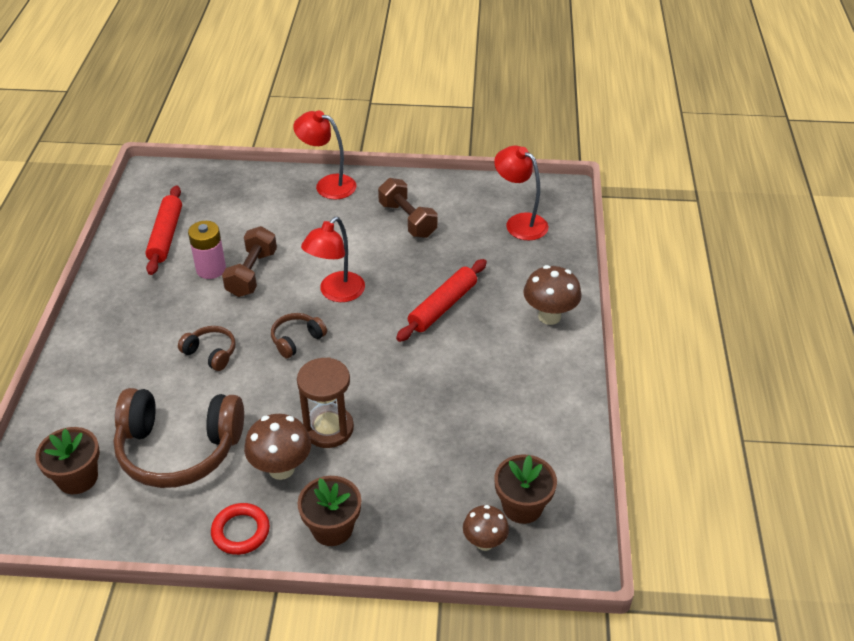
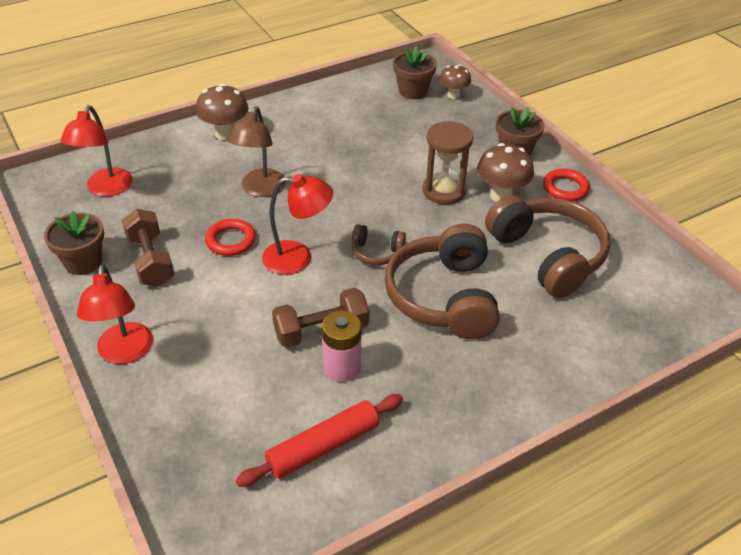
camera: 125 degrees left, 0 degrees up
brown flower pot [35,427,100,494] -> brown flower pot moved to [44,211,104,275]
brown headphones [178,326,236,371] -> brown headphones [385,224,500,339], size x2.16
brown dumbbell [378,178,438,238] -> brown dumbbell turned 45 degrees counterclockwise [122,209,174,287]
red rolling pin [396,259,487,342] -> brown lamp [227,106,286,197]
none -> red ring [205,219,256,256]

